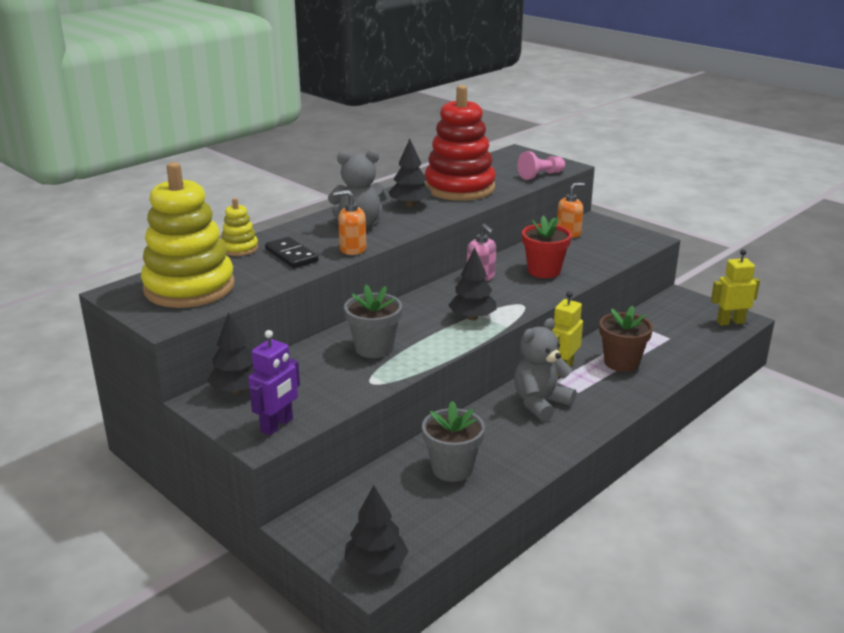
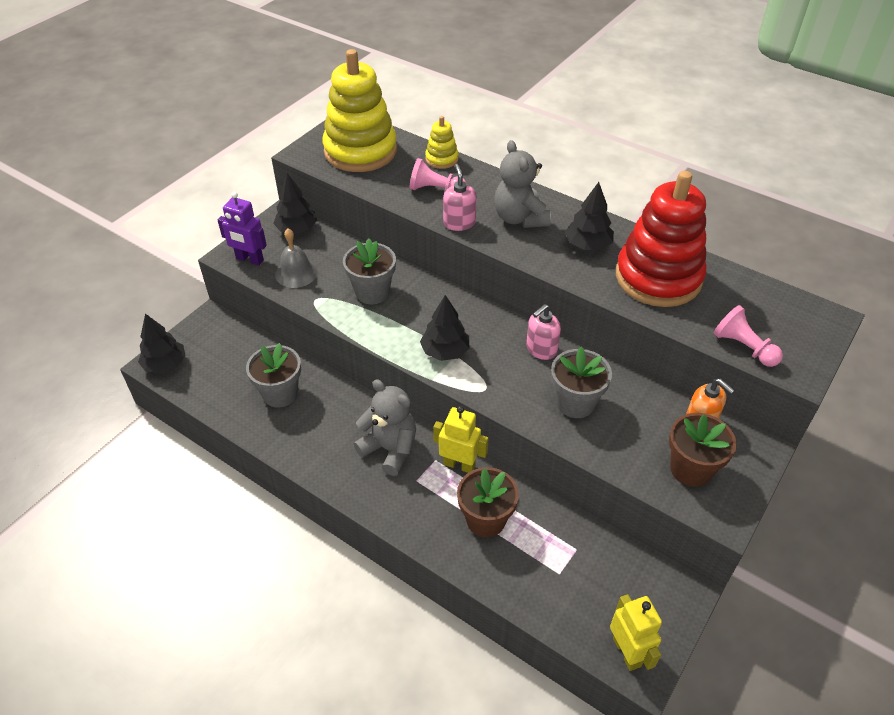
camera: 80 degrees right, 20 degrees up
black domino [265,237,318,268] -> pink pawn [410,158,467,191]
orange soap dispenser [333,190,366,255] -> pink soap dispenser [443,164,477,231]
red flower pot [522,216,572,278] -> grey flower pot [551,347,612,418]
none -> grey bell [275,229,318,288]
none -> brown flower pot [669,413,737,487]

